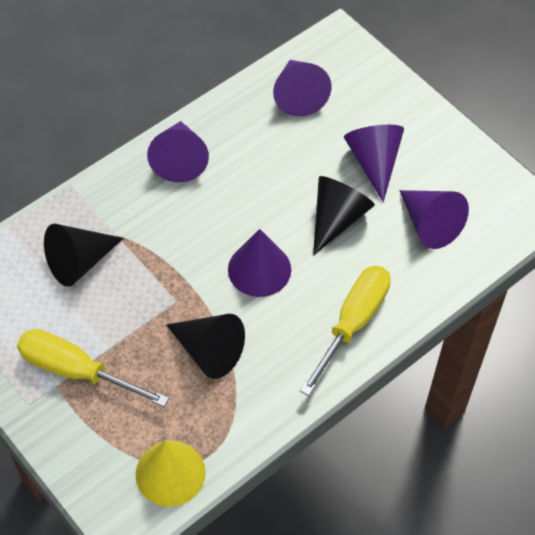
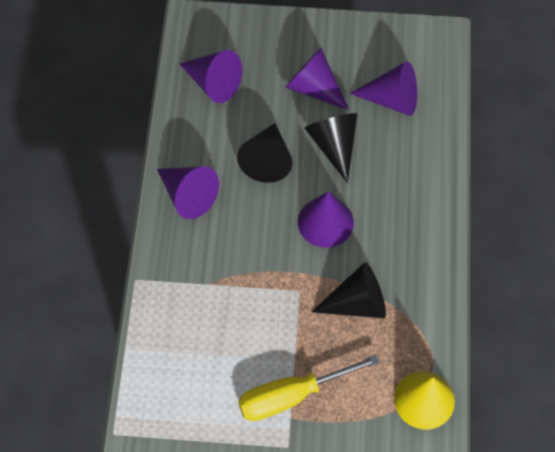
camera: 45 degrees left, 5 degrees up
black cone [44,223,124,287] -> black cone moved to [237,123,292,183]
yellow screwdriver [300,266,391,396] -> none

